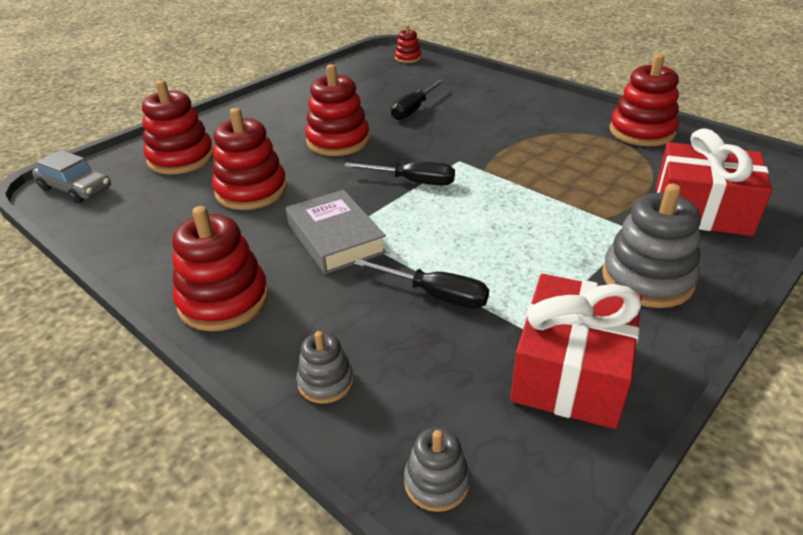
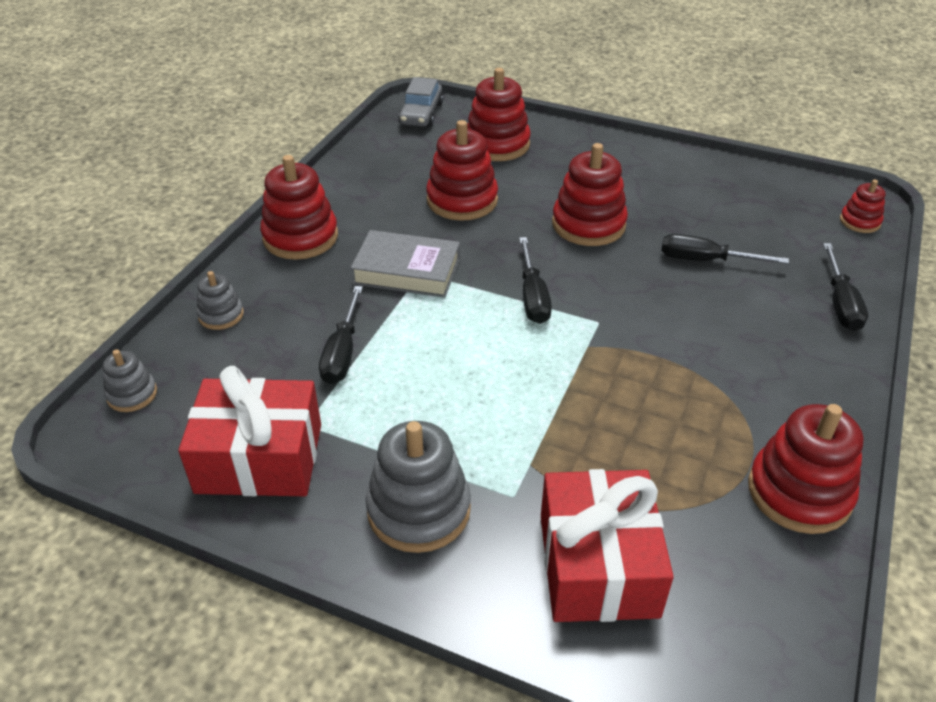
camera: 70 degrees right, 5 degrees up
grey book [286,190,387,274] -> grey book turned 60 degrees clockwise [351,230,460,298]
none -> black screwdriver [823,243,868,331]

